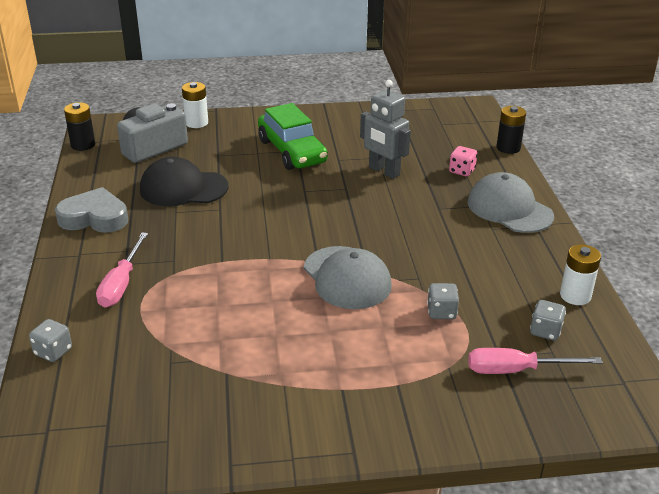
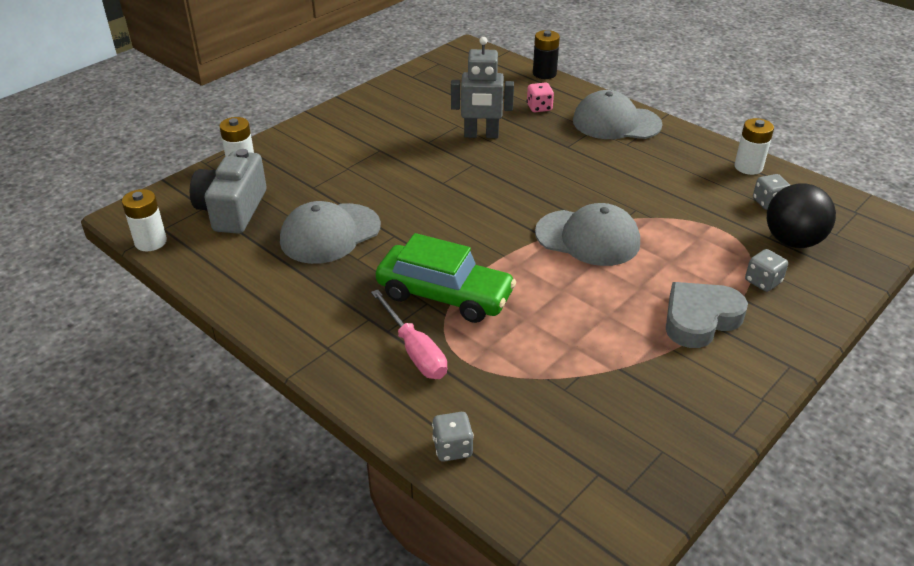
camera: 40 degrees left, 5 degrees up
grey heart [55,187,128,233] -> grey heart moved to [666,282,748,348]
black battery [64,102,95,151] -> white battery [122,189,167,251]
black cap [140,157,228,206] -> grey cap [280,201,381,264]
green car [258,103,328,170] -> green car moved to [376,233,516,323]
grey dice [427,283,459,319] -> grey dice moved to [745,249,788,292]
pink screwdriver [468,348,603,374] -> black ball [767,183,836,248]

